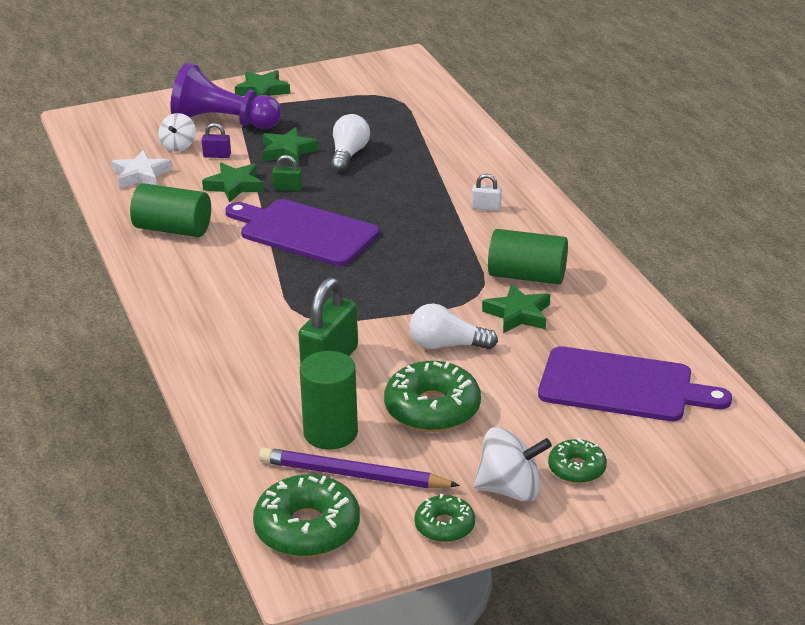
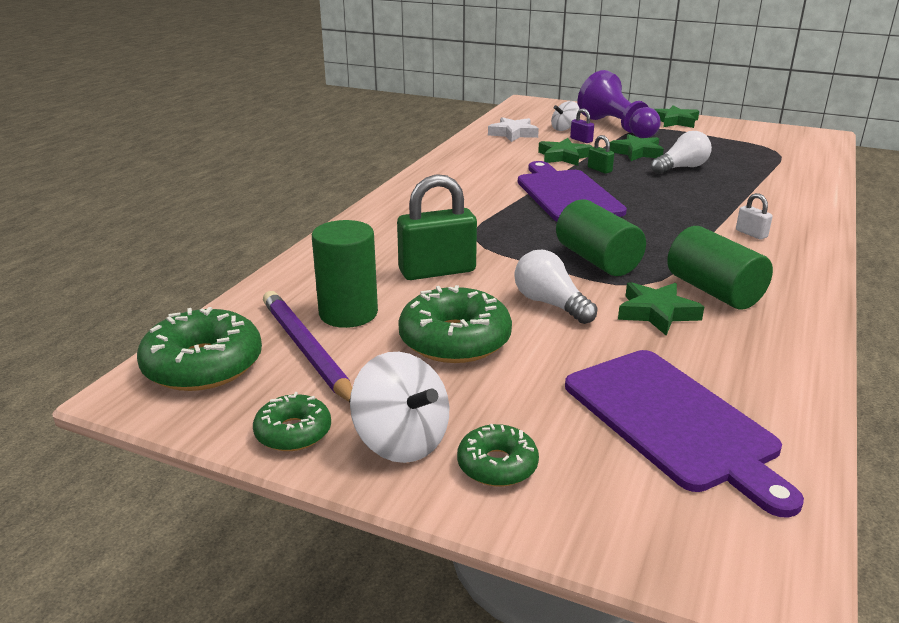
camera: 45 degrees right, 5 degrees down
green cylinder [130,183,211,237] -> green cylinder moved to [556,199,646,276]

